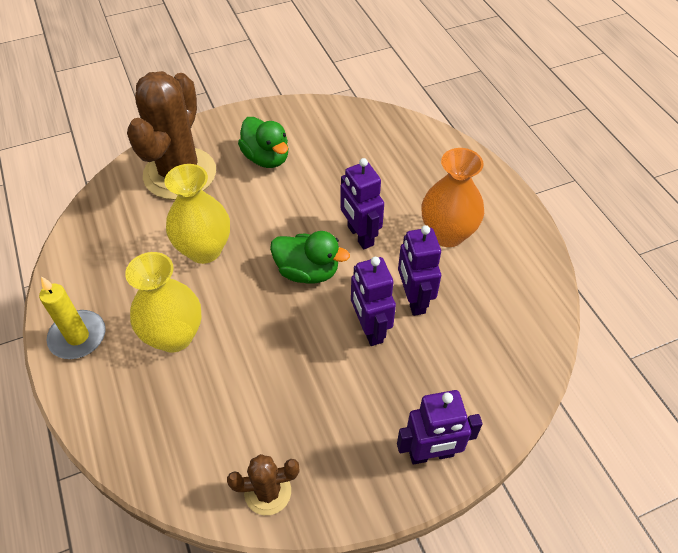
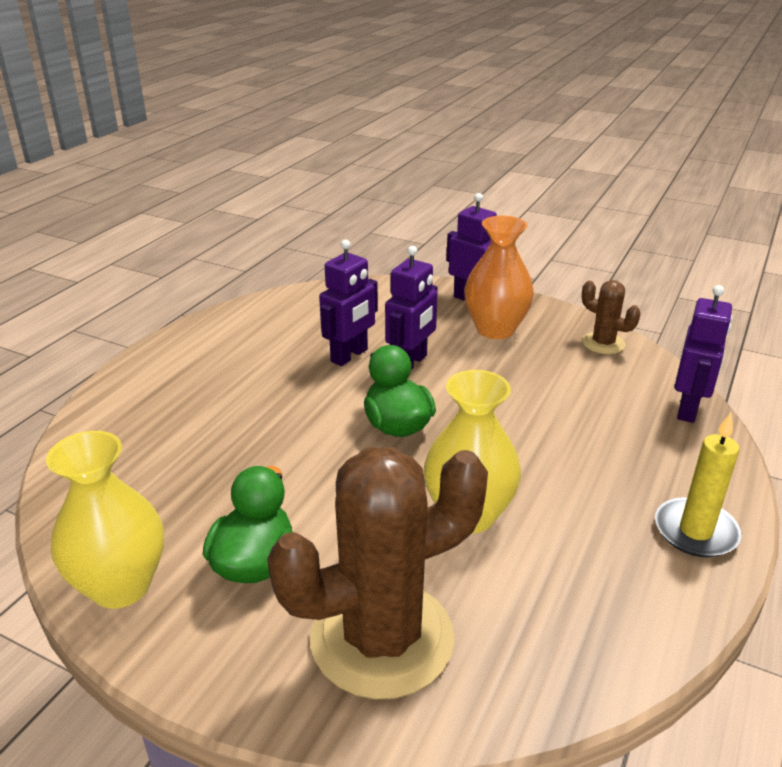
camera: 130 degrees left, 20 degrees down
yellow vase [125,252,202,353] -> yellow vase moved to [46,431,164,609]
purple robot [341,158,384,249] -> purple robot moved to [675,285,732,423]
orange vase [422,148,484,247] -> orange vase moved to [464,216,534,339]

